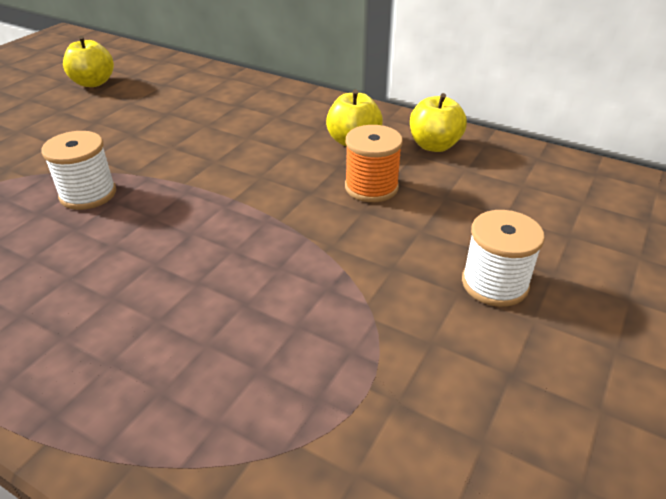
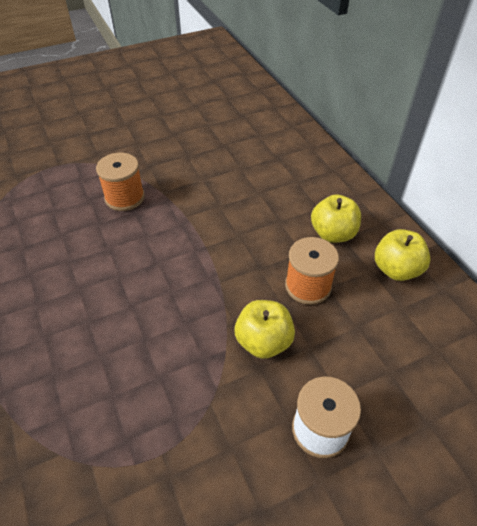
camera: 35 degrees right, 10 degrees up
white spool [41,131,116,210] -> orange spool [96,153,145,211]
yellow apple [63,36,114,87] -> yellow apple moved to [235,300,295,359]

